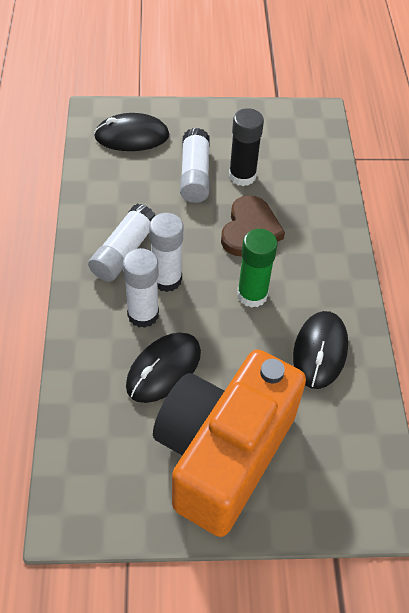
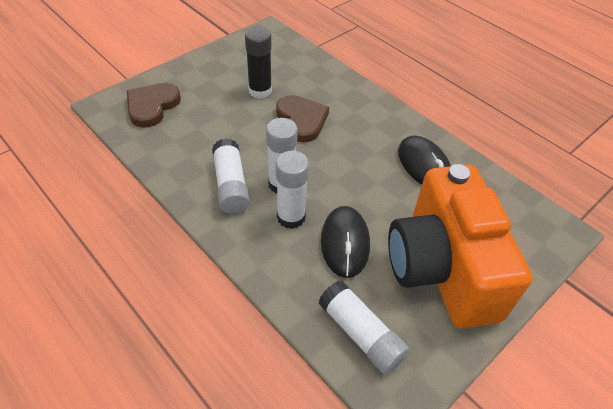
camera: 40 degrees left, 5 degrees down
black mouse [94,113,169,151] -> brown heart [127,83,181,128]
white glue stick [180,128,210,203] -> white glue stick moved to [318,280,409,374]
green glue stick [237,229,278,308] -> none

